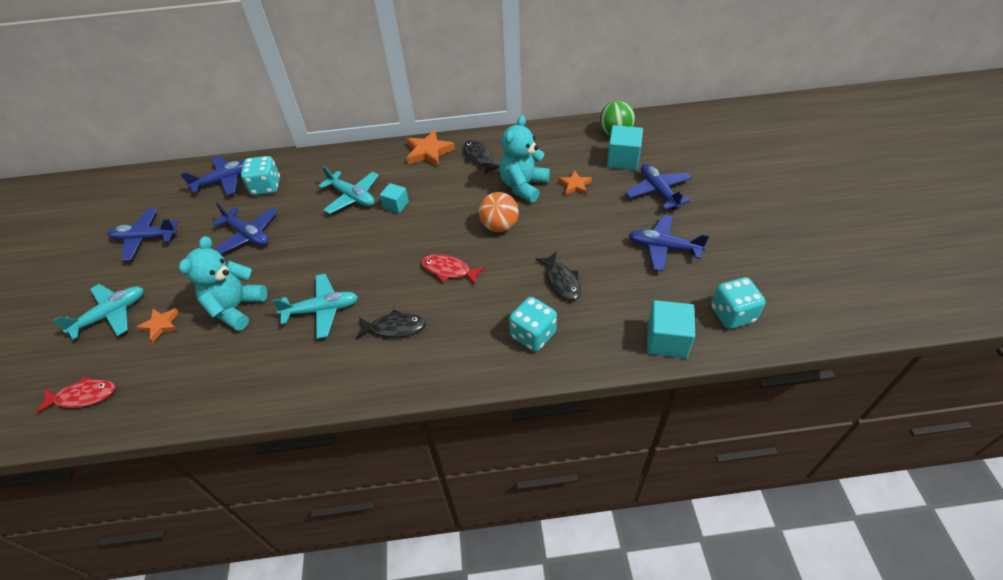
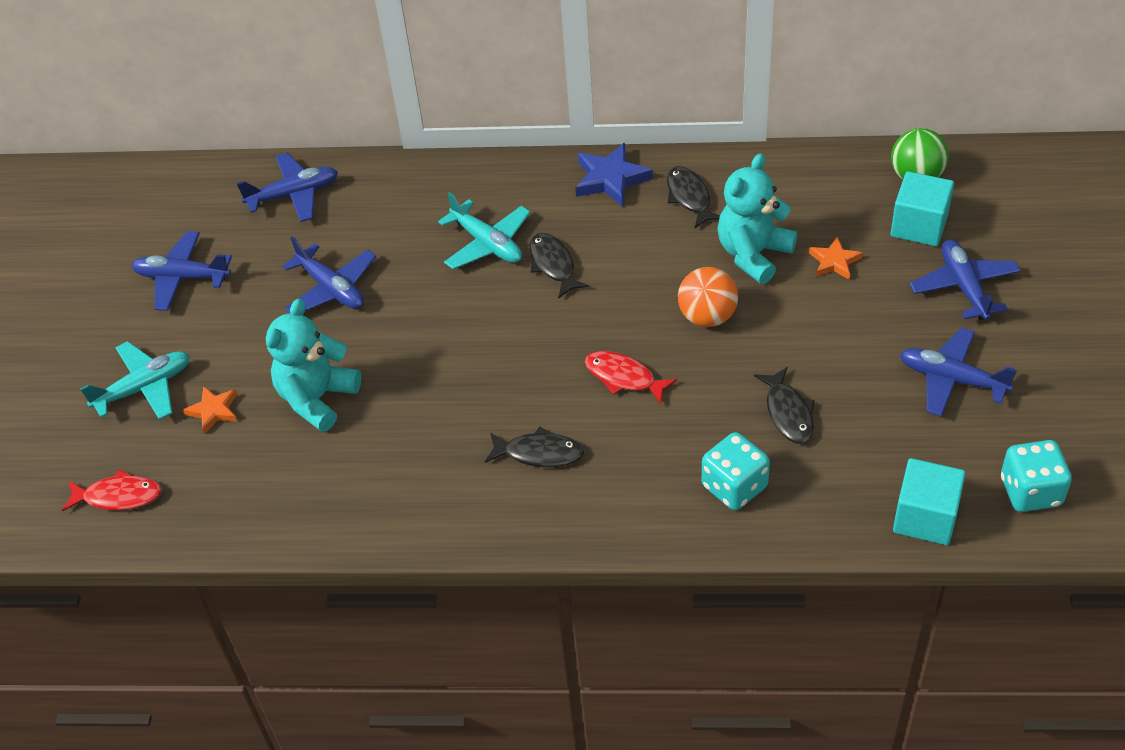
camera: 10 degrees right, 0 degrees up
turquoise dice [241,156,280,195] -> none
turquoise plane [272,274,358,339] -> none
turquoise cube [380,183,409,213] -> black fish [529,233,589,298]
orange star [406,130,455,167] -> blue star [575,143,653,207]

